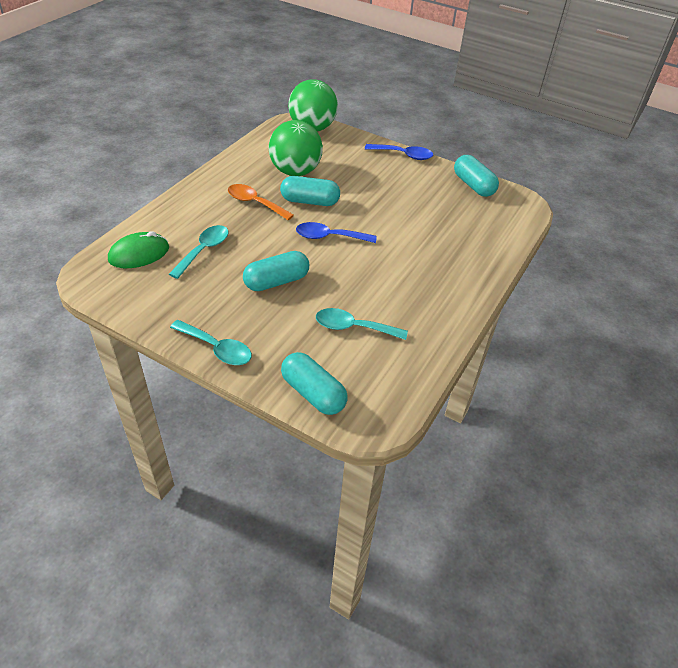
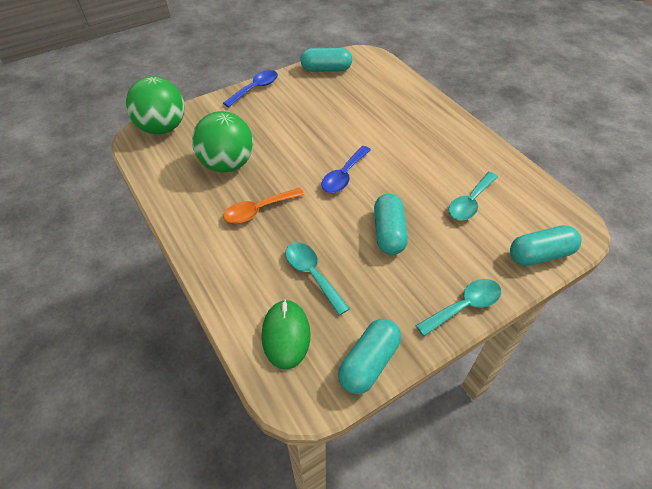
camera: 60 degrees left, 5 degrees up
turquoise capsule [280,176,340,206] -> turquoise capsule moved to [338,319,401,394]

